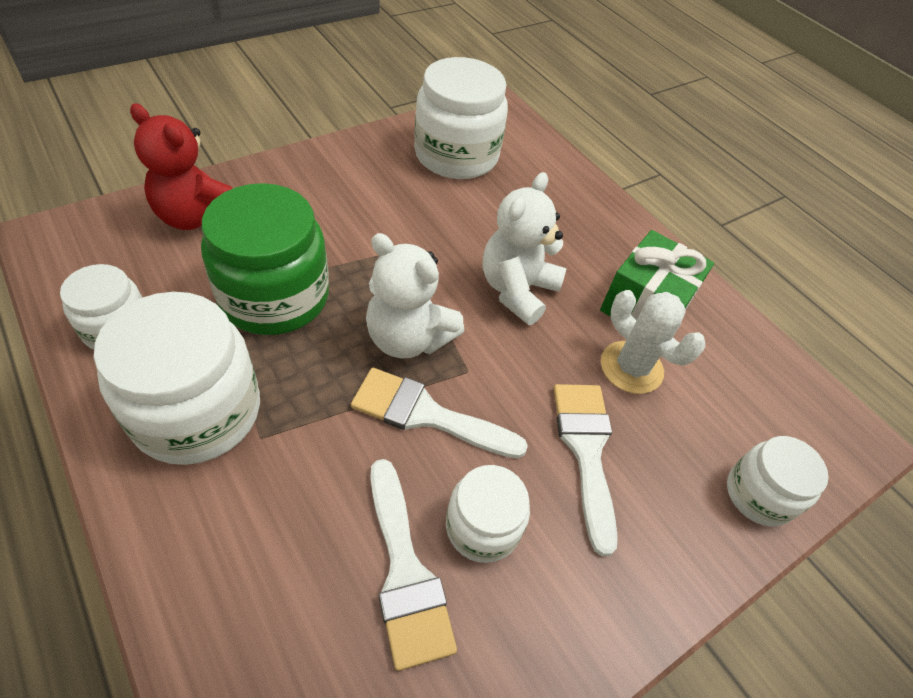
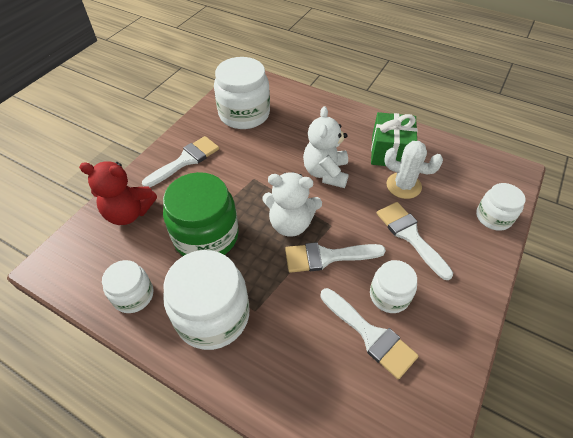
camera: 20 degrees left, 0 degrees up
none -> white brush [142,136,219,187]

